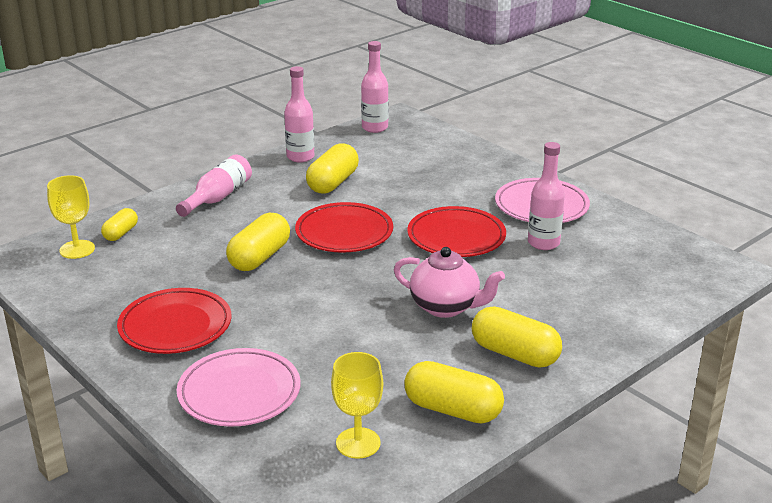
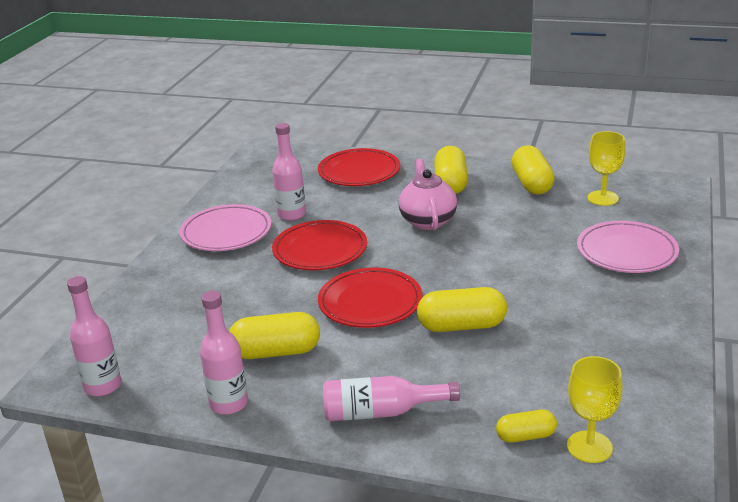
camera: 120 degrees left, 0 degrees up
red plate [117,288,231,354] -> red plate moved to [318,148,400,186]

